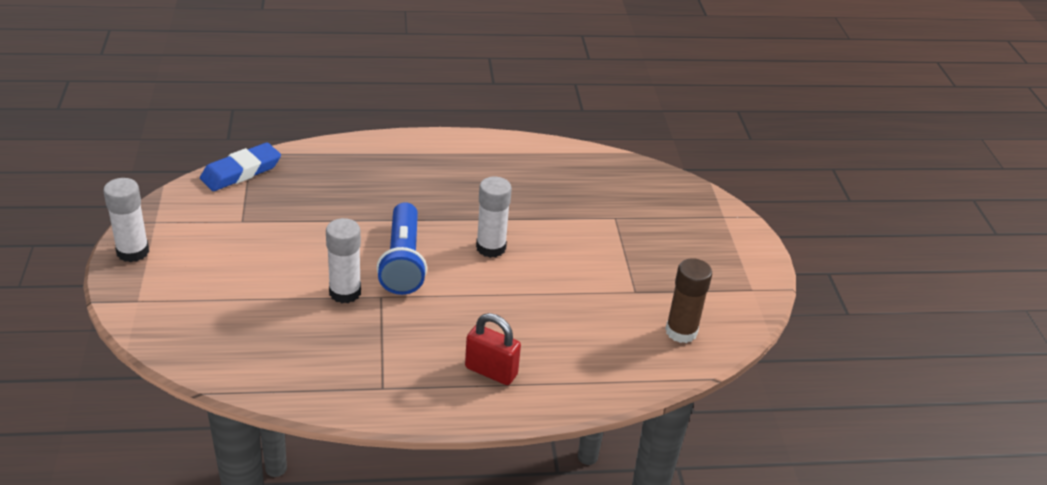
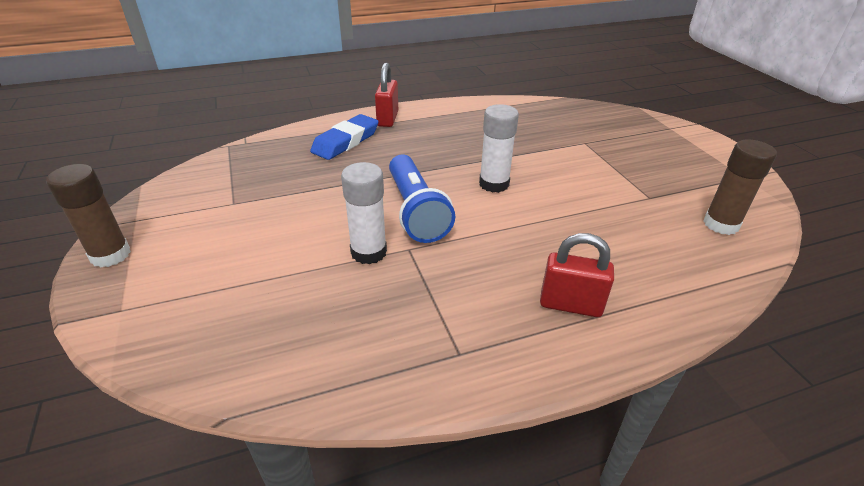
camera: 10 degrees left, 0 degrees up
white glue stick [103,178,149,262] -> brown glue stick [46,164,131,268]
blue eraser [200,142,281,191] -> blue eraser moved to [310,114,379,160]
none -> red padlock [375,63,398,127]

